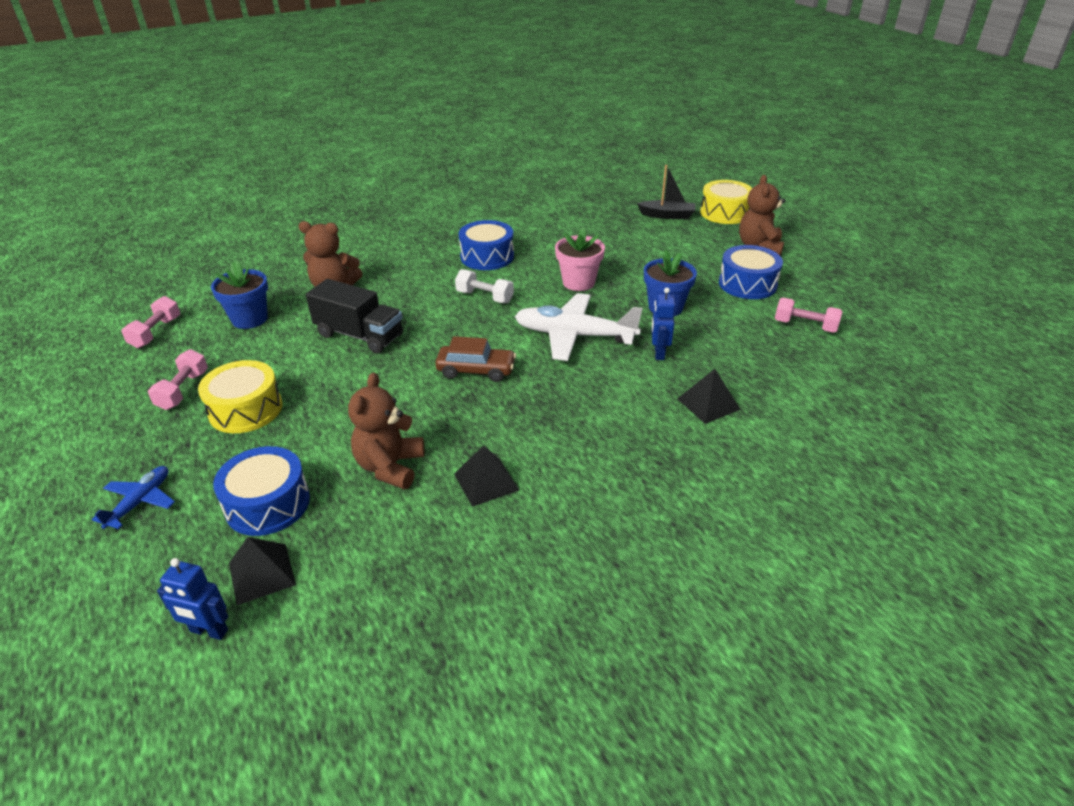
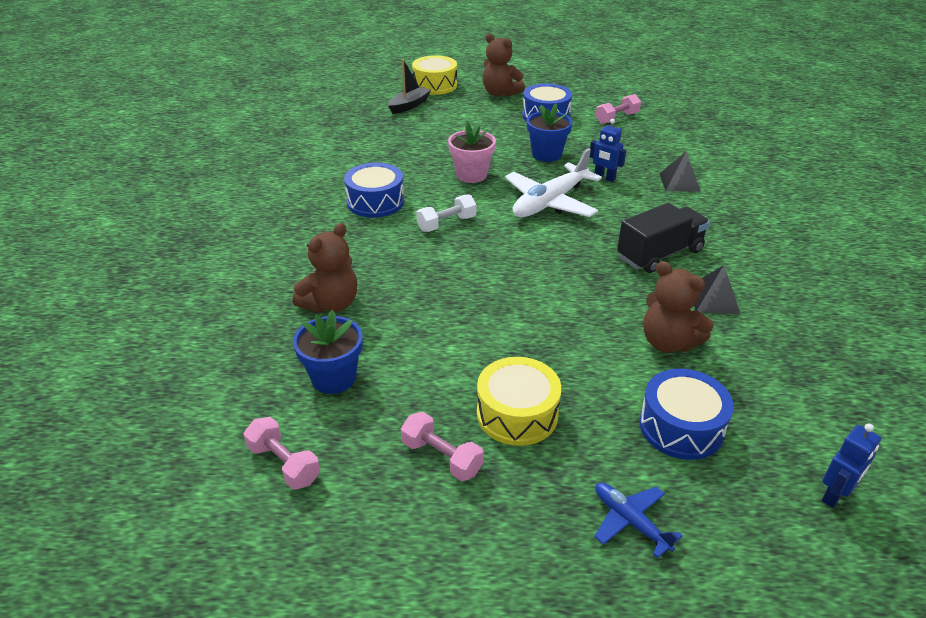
camera: 60 degrees left, 0 degrees up
black pyramid [229,537,296,605] -> none
black truck [306,279,403,353] -> black truck moved to [617,203,710,273]
brown car [435,336,516,382] -> none

